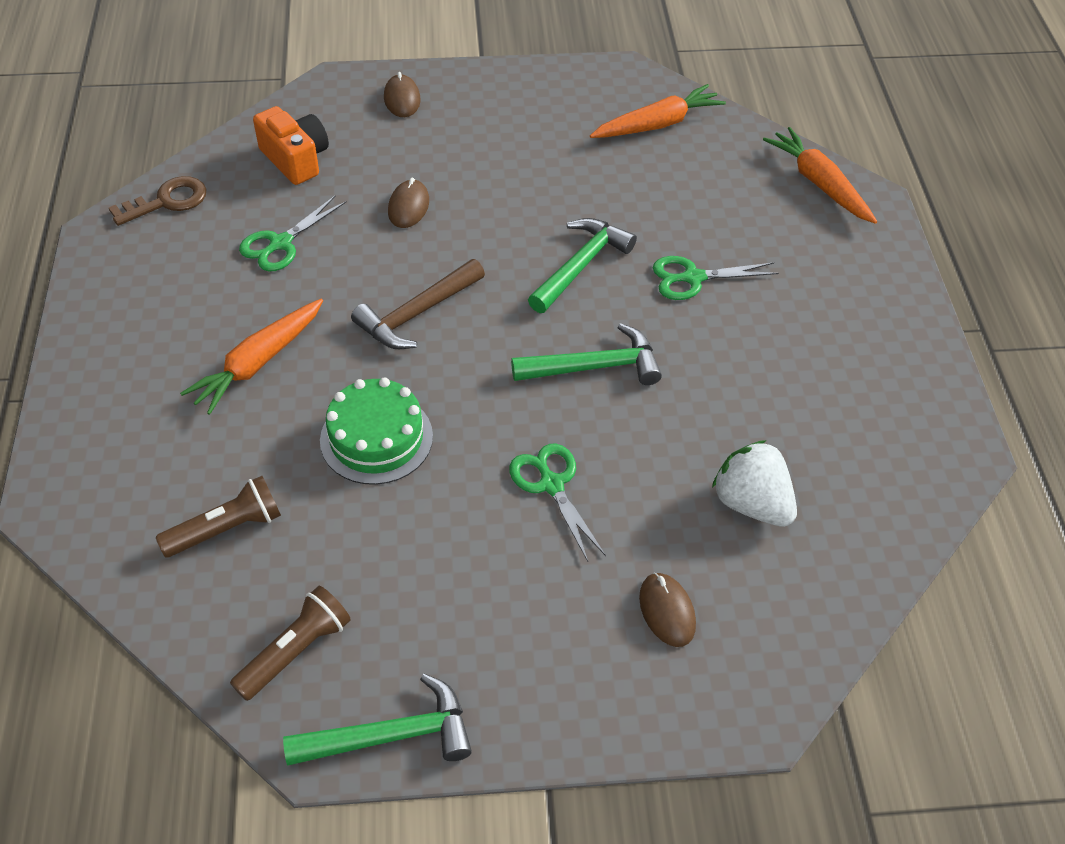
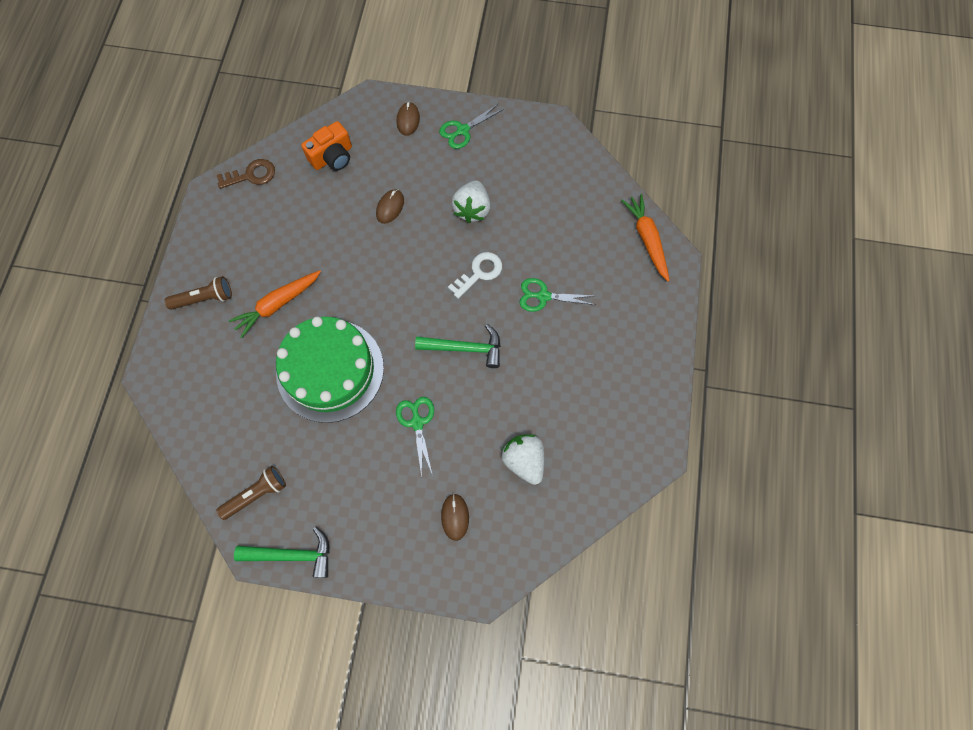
camera: 15 degrees right, 20 degrees up
brown flashlight [156,476,281,557] -> brown flashlight moved to [164,276,232,310]
green scissors [239,196,347,272] -> green scissors moved to [439,103,504,149]
orange camera [253,106,329,185] -> orange camera turned 75 degrees clockwise [301,121,352,171]
green cake [320,377,433,485] -> green cake [276,317,384,423], size x1.68
brown hammer [351,259,485,349] -> none
green hammer [528,218,637,313] -> white key [448,252,502,299]
orange carrot [590,84,726,138] -> none
none -> white strawberry [452,180,490,223]

